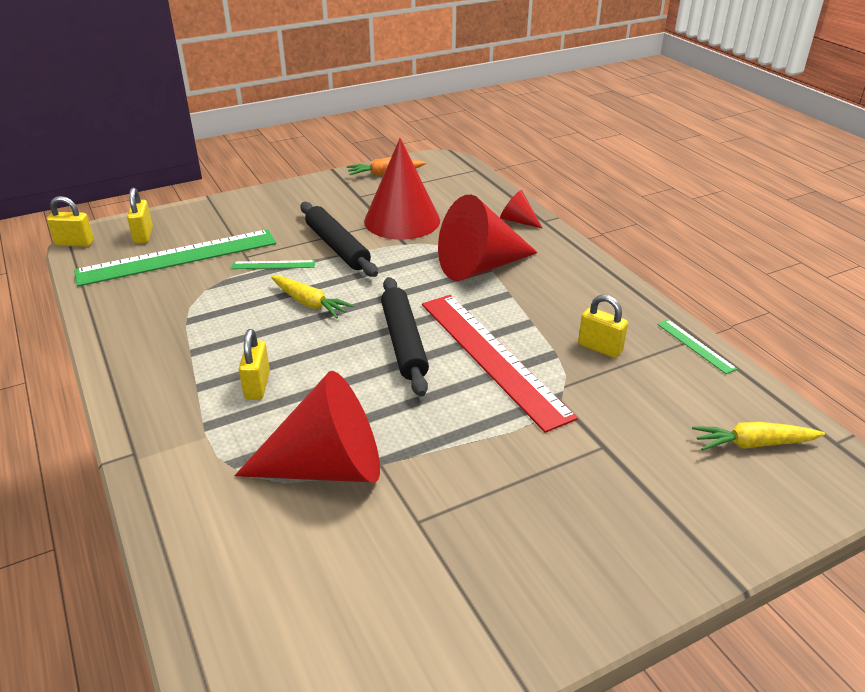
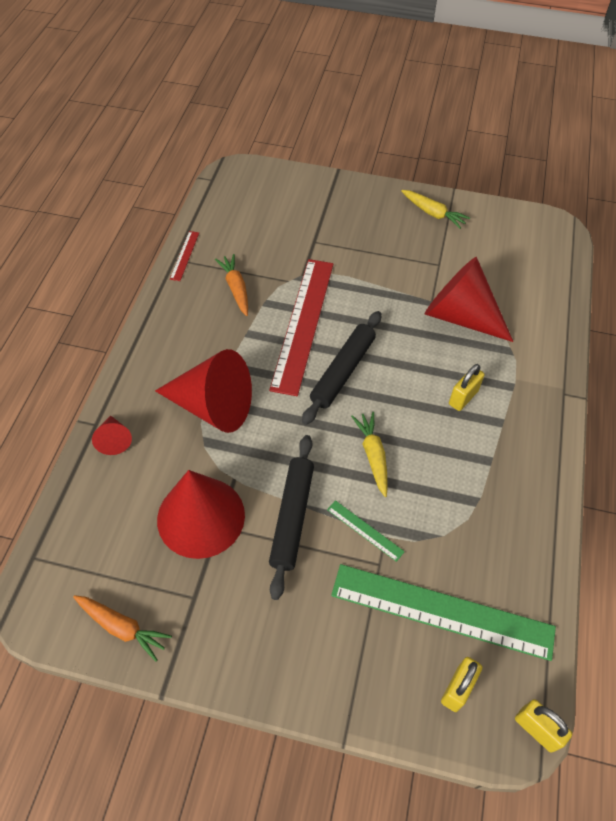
camera: 140 degrees left, 20 degrees up
yellow padlock [578,295,628,358] -> orange carrot [215,254,248,316]
green ruler [657,320,737,374] -> red ruler [170,231,199,281]
yellow carrot [692,422,825,450] -> yellow carrot moved to [401,190,470,229]

